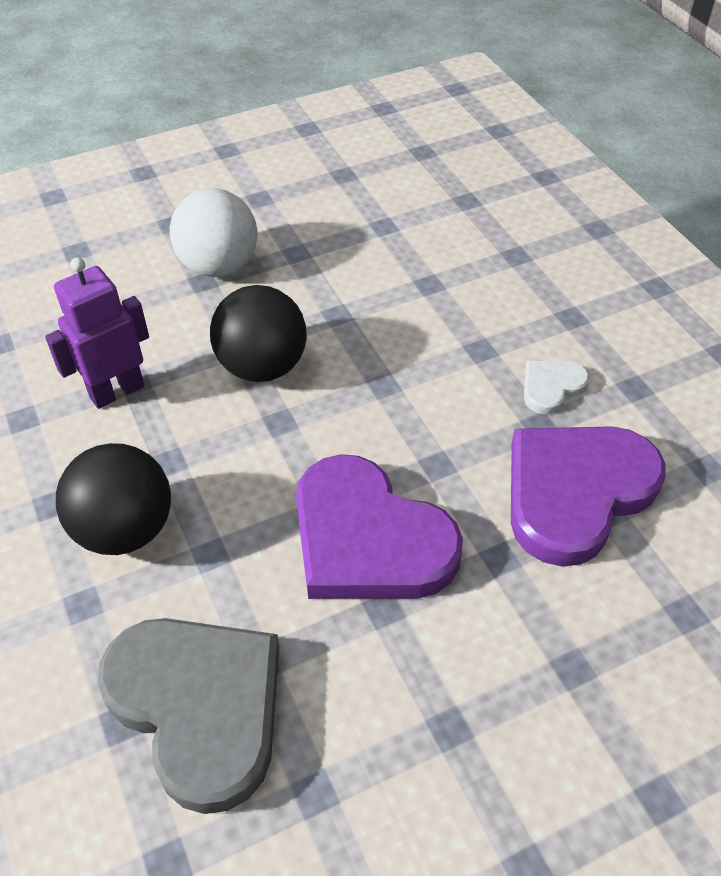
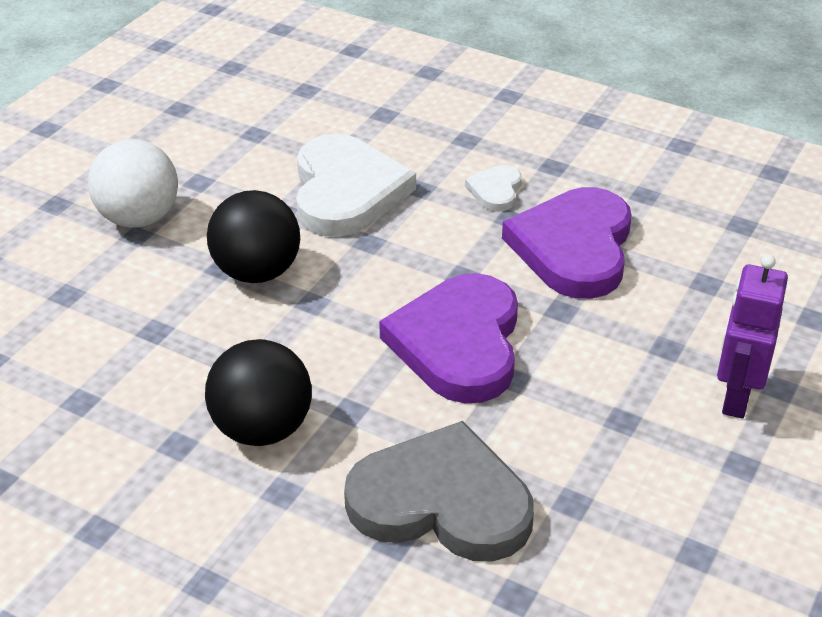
camera: 35 degrees left, 10 degrees down
purple robot [45,257,149,409] -> purple robot moved to [717,254,788,419]
purple heart [296,454,463,599] -> purple heart turned 90 degrees clockwise [379,273,518,404]
none -> white heart [296,134,416,237]

